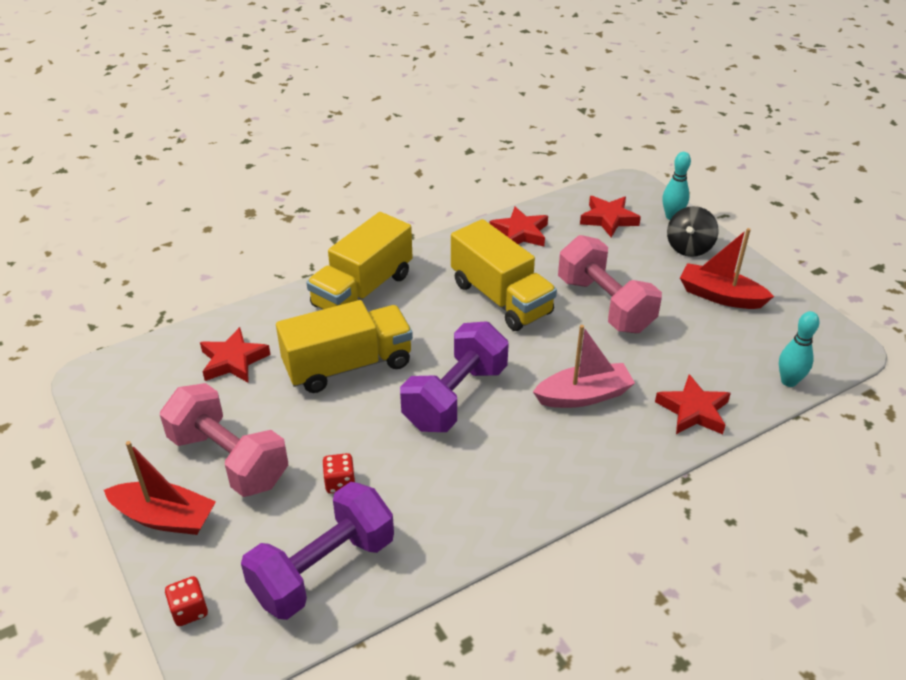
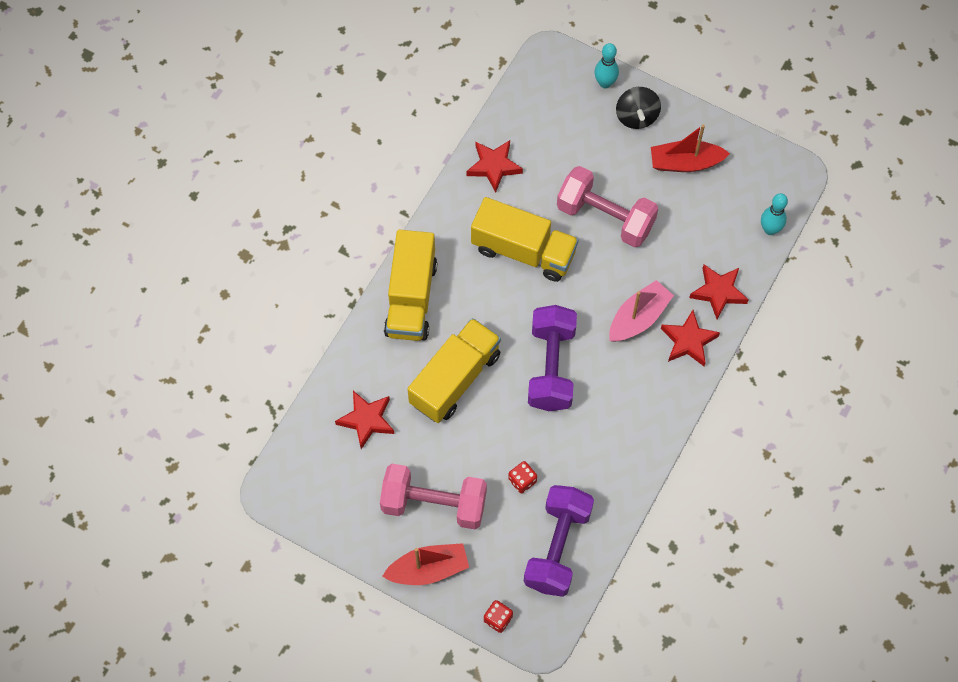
camera: 30 degrees left, 25 degrees up
red star [580,196,641,238] -> red star moved to [661,310,720,366]

